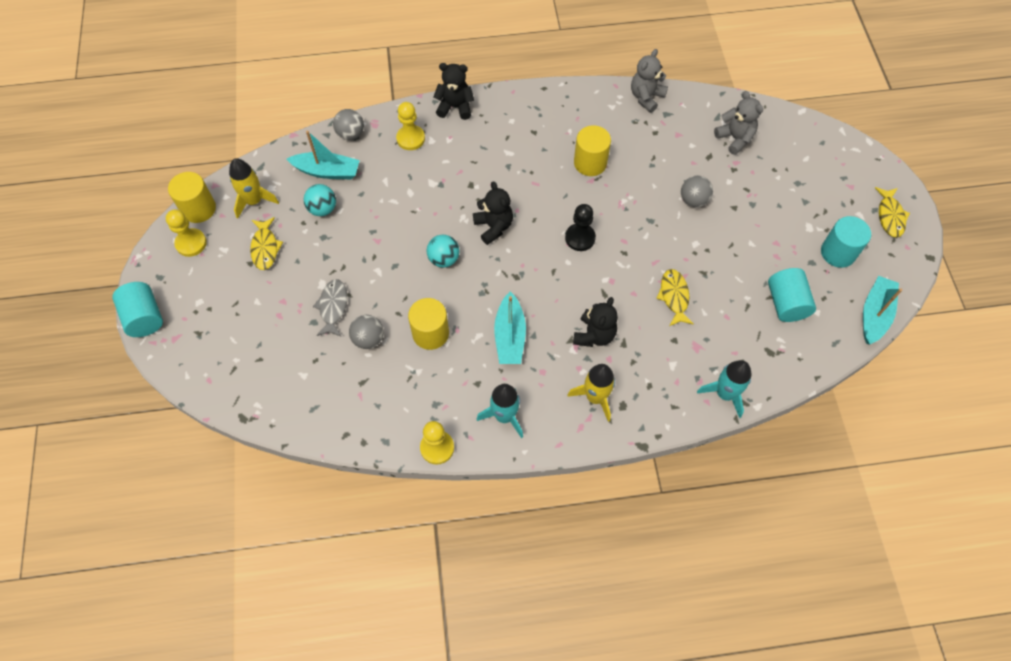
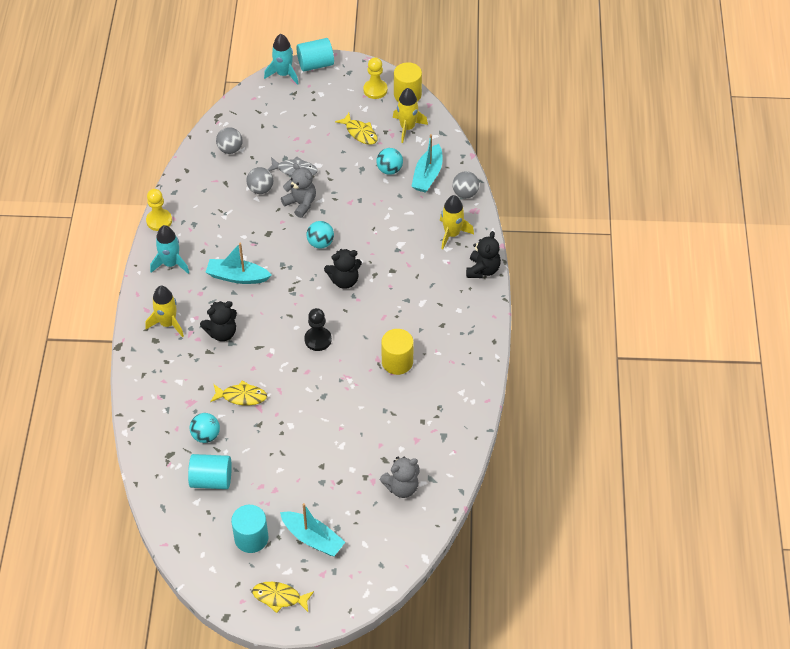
camera: 100 degrees right, 10 degrees down
yellow fish [250,217,283,270] -> yellow fish turned 135 degrees counterclockwise [335,113,378,145]
yellow pawn [396,102,425,150] -> yellow rocket [440,195,474,250]
yellow cylinder [408,298,449,350] -> none
black teddy bear [573,297,618,347] -> black teddy bear turned 60 degrees counterclockwise [200,301,237,341]
grey teddy bear [631,49,668,113] -> grey teddy bear moved to [281,163,316,218]
grey ball [681,175,713,208] -> grey ball moved to [216,127,243,154]
turquoise rocket [697,360,751,418] -> turquoise rocket moved to [264,34,299,85]
turquoise boat [863,276,902,344] -> turquoise boat moved to [280,503,345,556]
none -> turquoise ball [190,413,220,443]

